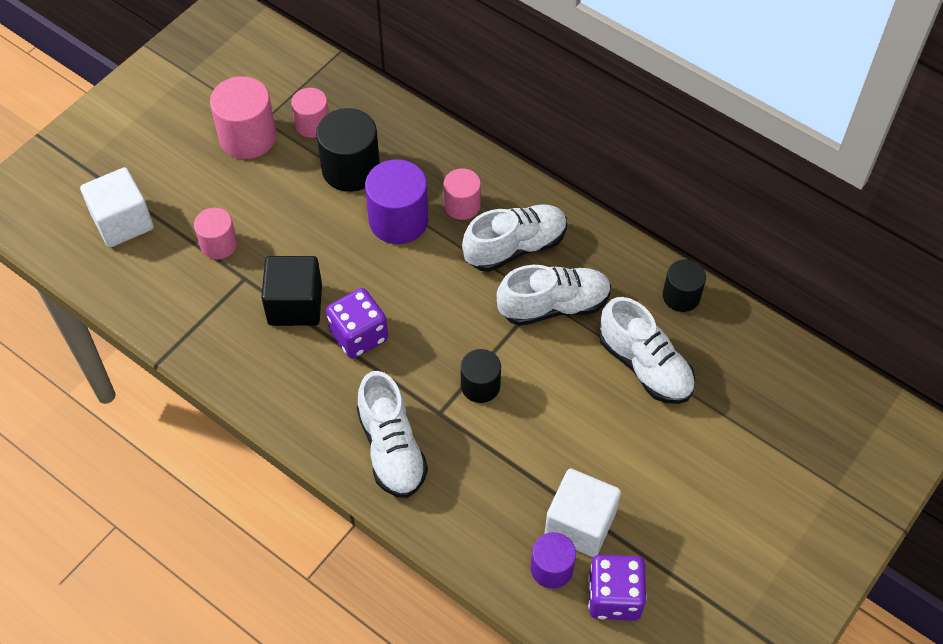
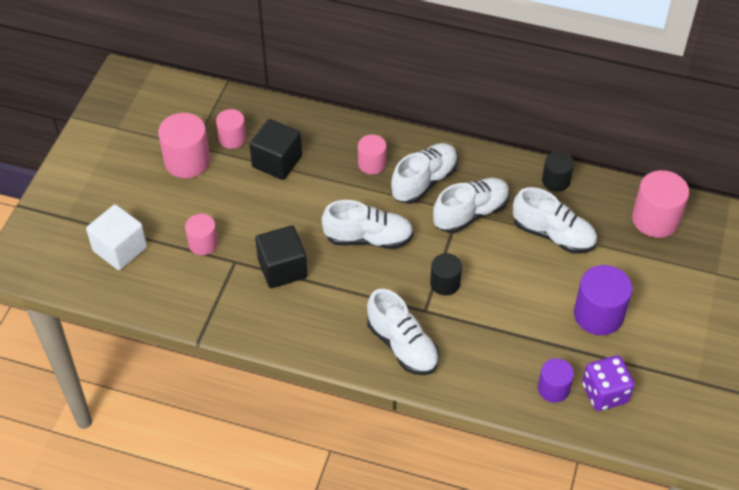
camera: 20 degrees left, 5 degrees down
black cylinder [316,108,380,192] -> black cube [249,119,302,180]
purple dice [326,288,388,359] -> none
purple cylinder [365,159,428,244] -> purple cylinder moved to [574,265,633,335]
white cube [544,468,621,557] -> none
none -> white shoe [322,200,414,249]
none -> pink cylinder [632,170,689,238]

